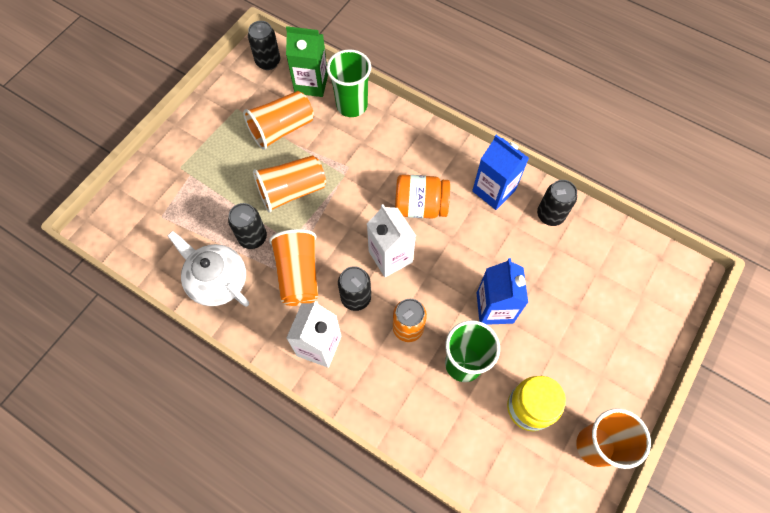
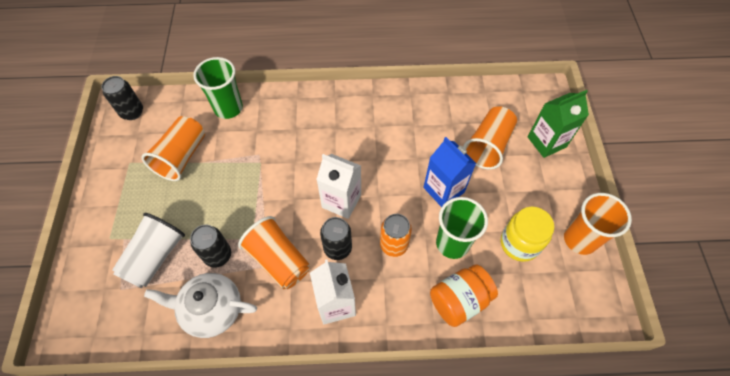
camera: 35 degrees left, 5 degrees down
orange cup [253,155,326,213] -> orange cup moved to [463,106,517,169]
green carton [286,26,328,97] -> green carton moved to [528,90,589,158]
orange jar [395,174,450,219] -> orange jar moved to [430,264,498,327]
blue carton [472,135,529,210] -> none
black can [537,180,577,226] -> none
none -> white cup [112,213,185,288]

